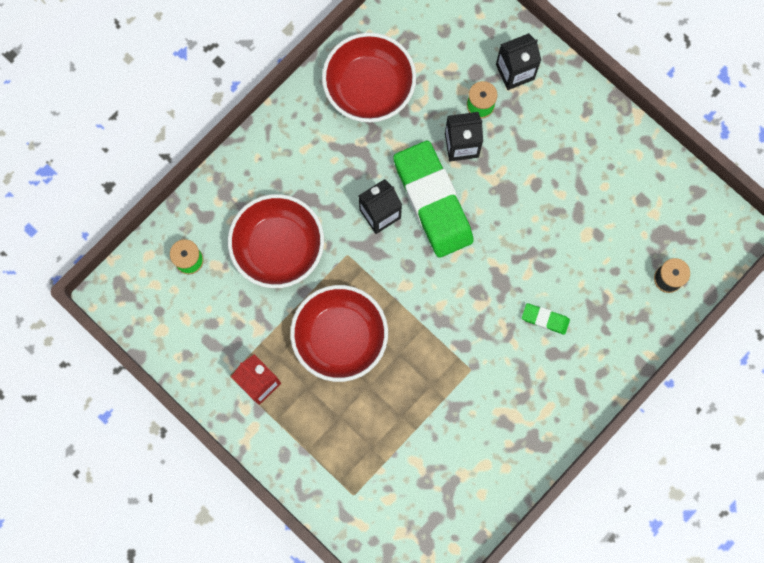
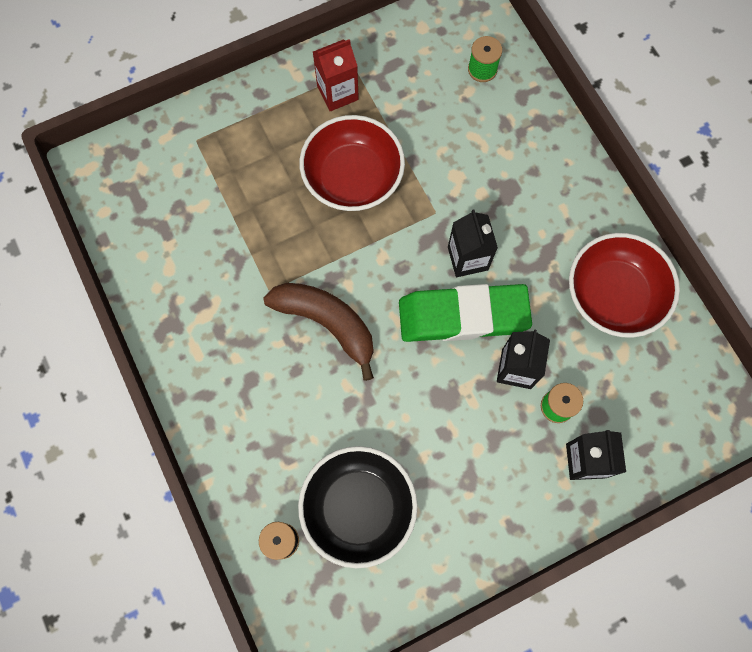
camera: 110 degrees right, 5 degrees down
red bowl [228,194,324,288] -> none
green eraser [522,303,570,335] -> none
none -> brown banana [263,283,374,381]
none -> black bowl [298,446,418,568]

